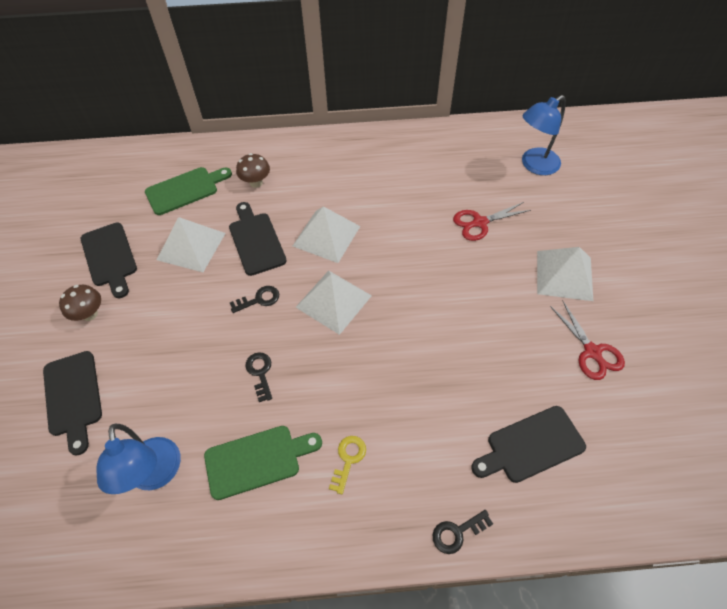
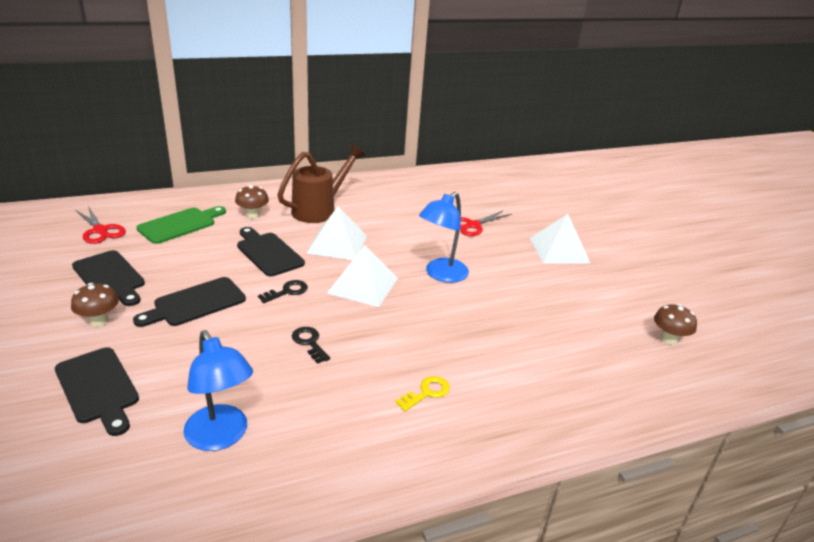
camera: 20 degrees left, 25 degrees down
white pyramid [157,217,226,272] -> none
green cutting board [204,426,322,500] -> none
yellow key [329,436,366,494] -> yellow key turned 45 degrees clockwise [395,376,450,412]
black key [433,510,493,554] -> none
black cutting board [471,406,586,483] -> black cutting board moved to [133,277,246,327]
blue lamp [522,95,566,175] -> blue lamp moved to [419,192,469,283]
red scissors [550,300,625,380] -> red scissors moved to [75,206,126,244]
none -> brown watering can [277,144,365,223]
none -> brown mushroom [654,304,697,345]

